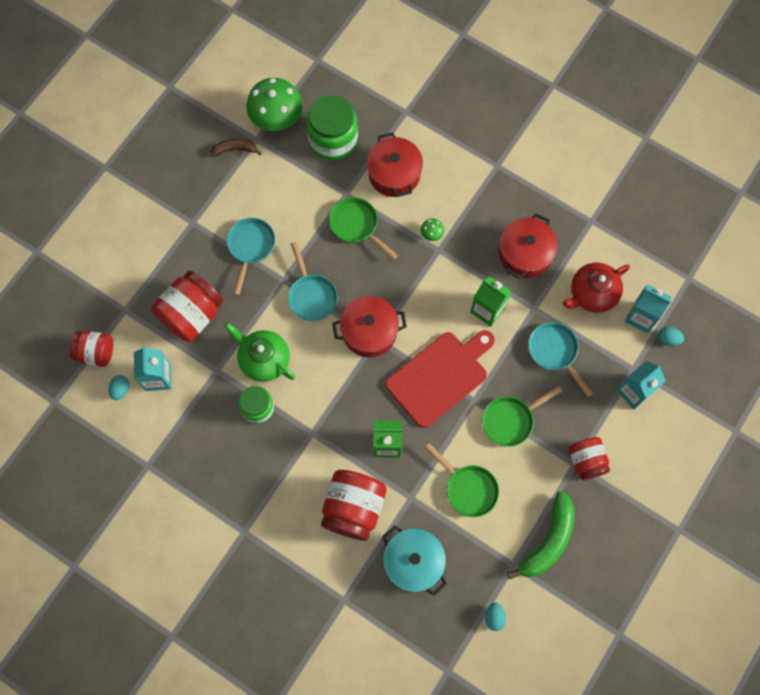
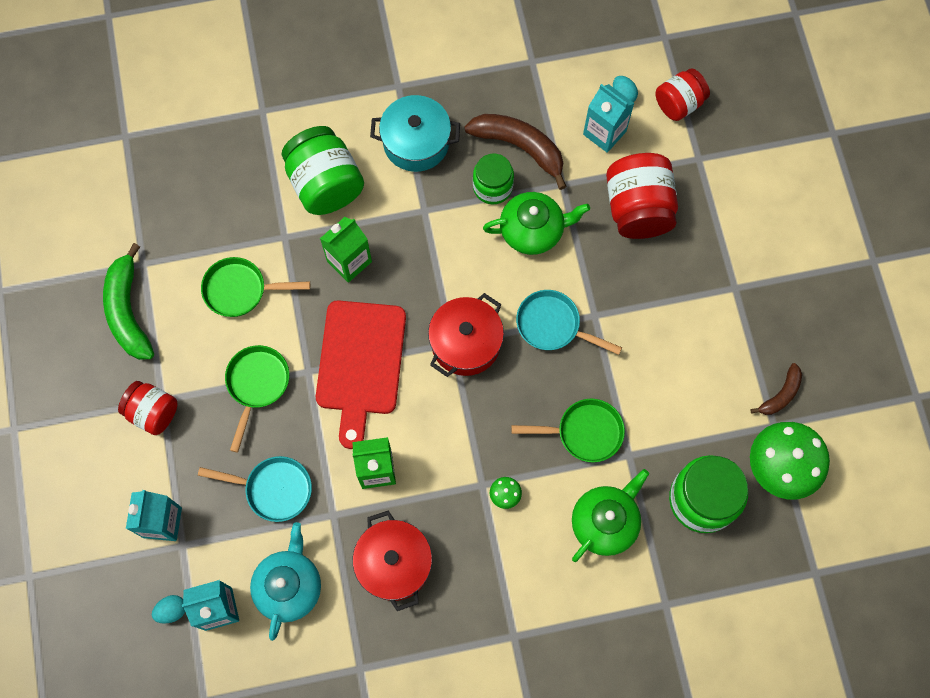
camera: 135 degrees right, 0 degrees up
turquoise pan [227,218,275,296] -> none
red jar [321,470,387,541] -> green jar [282,126,364,215]
red pot [367,132,423,197] -> green teapot [572,469,649,562]
turquoise pot [382,526,447,596] -> turquoise pot moved to [370,95,460,172]
turquoise egg [485,602,506,631] -> none
red teapot [563,263,630,312] -> turquoise teapot [250,522,321,641]
none -> brown banana [465,114,567,190]

